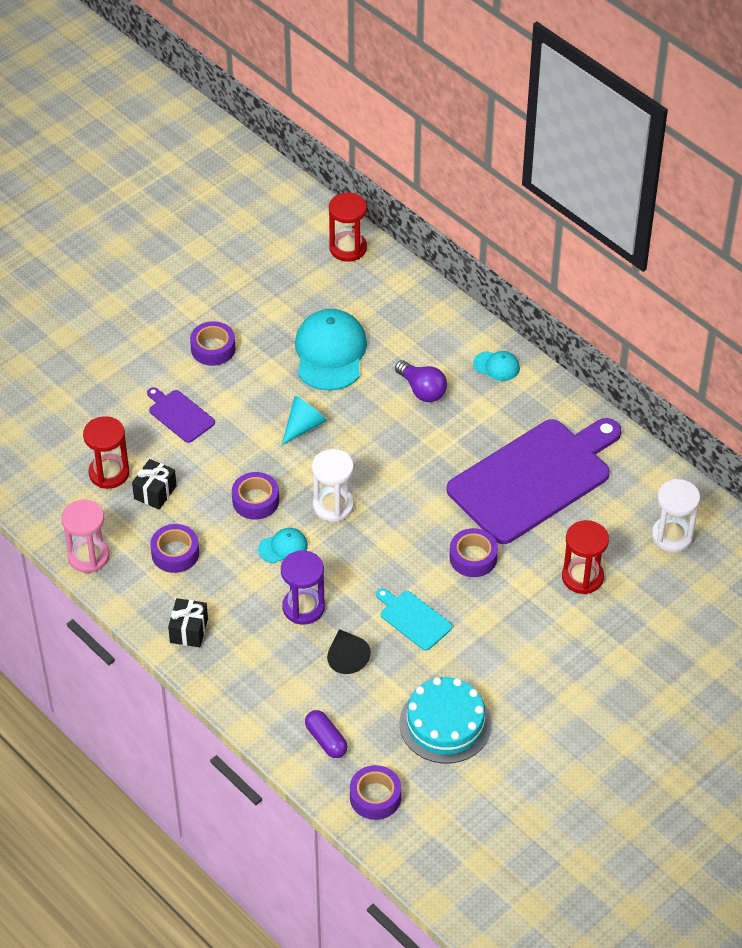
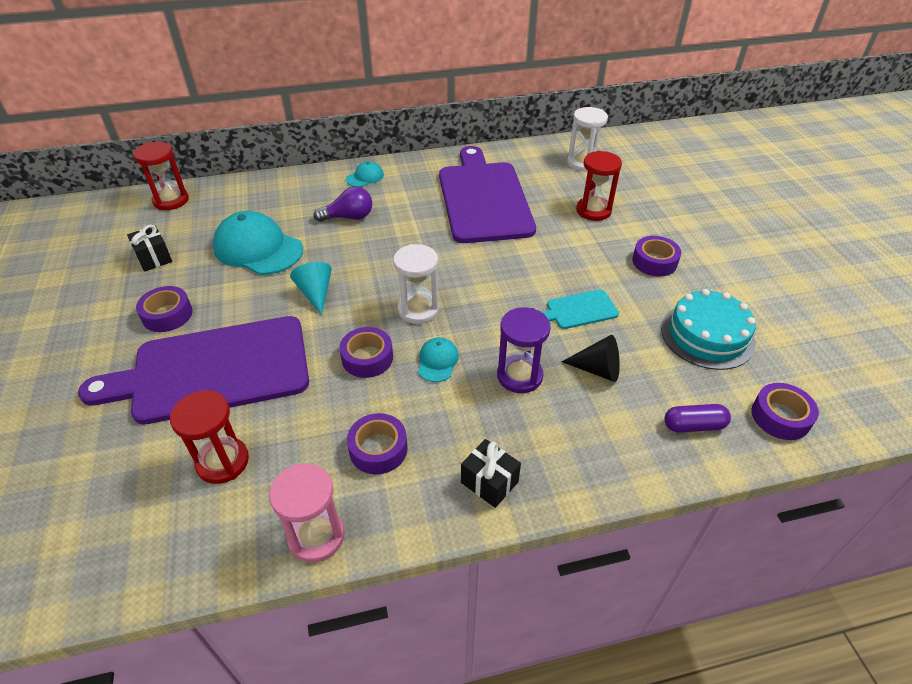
camera: 60 degrees left, 5 degrees down
black gift [132,459,177,510] -> black gift moved to [127,225,172,272]
purple cutting board [147,387,215,443] -> purple cutting board [78,316,309,425], size x2.35
purple tape [449,528,498,577] -> purple tape moved to [632,236,681,277]

